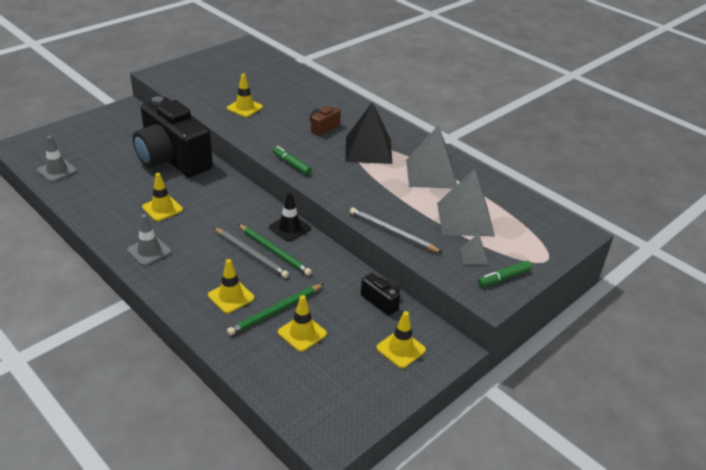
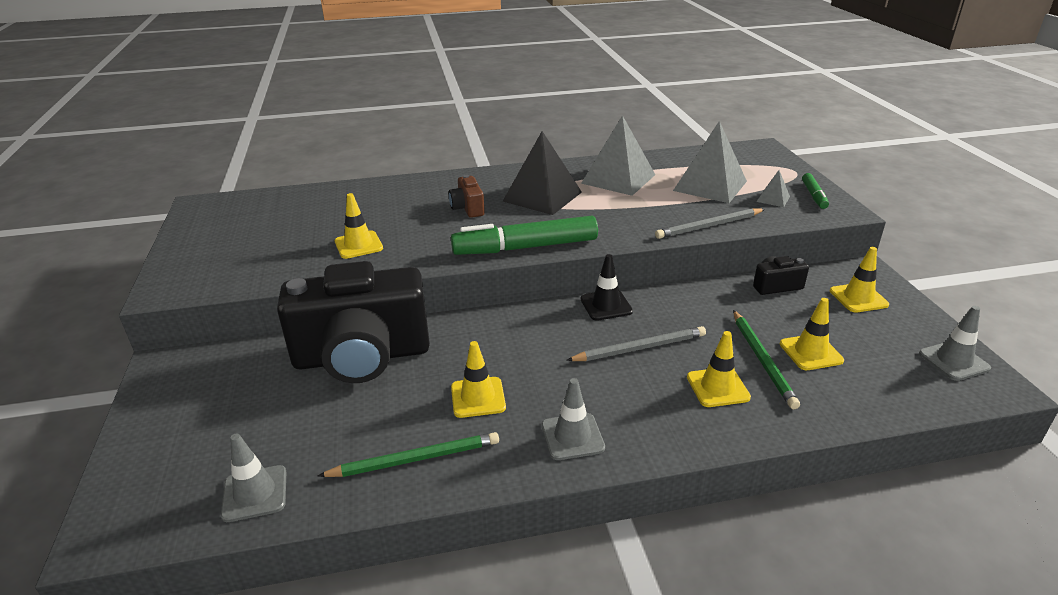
camera: 55 degrees left, 5 degrees down
green pencil [238,224,312,276] -> green pencil moved to [318,432,499,477]
green marker [273,146,312,175] -> green marker [451,216,598,255], size x2.04
none -> grey traffic cone [919,306,991,381]

